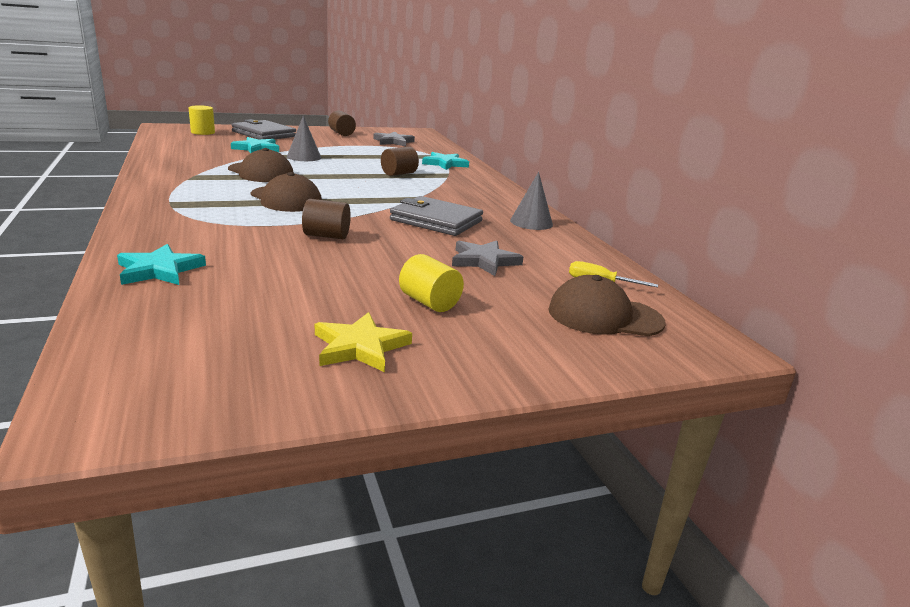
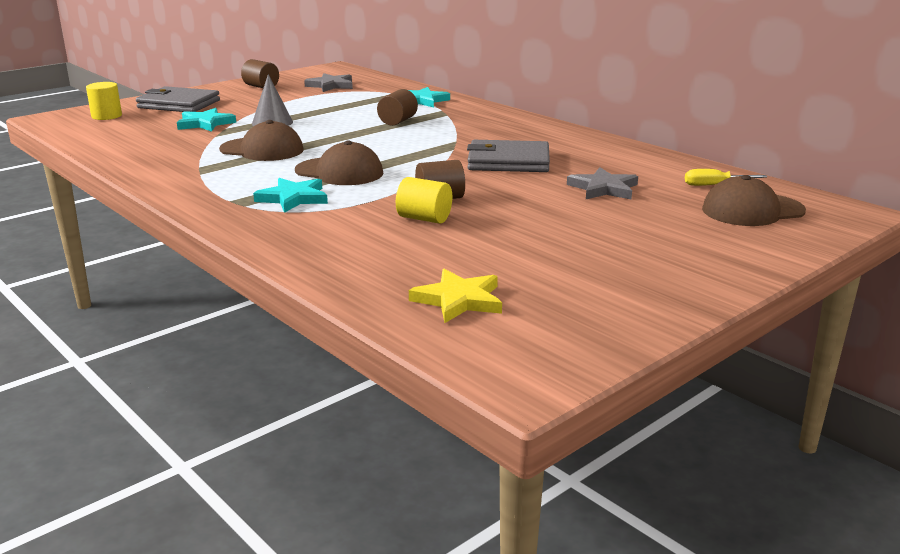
camera: 20 degrees left, 0 degrees up
turquoise star [117,244,206,285] -> turquoise star moved to [253,178,328,213]
yellow star [315,312,412,372] -> yellow star moved to [409,269,502,323]
yellow cylinder [399,254,464,312] -> yellow cylinder moved to [396,177,452,224]
grey cone [510,172,553,230] -> none

